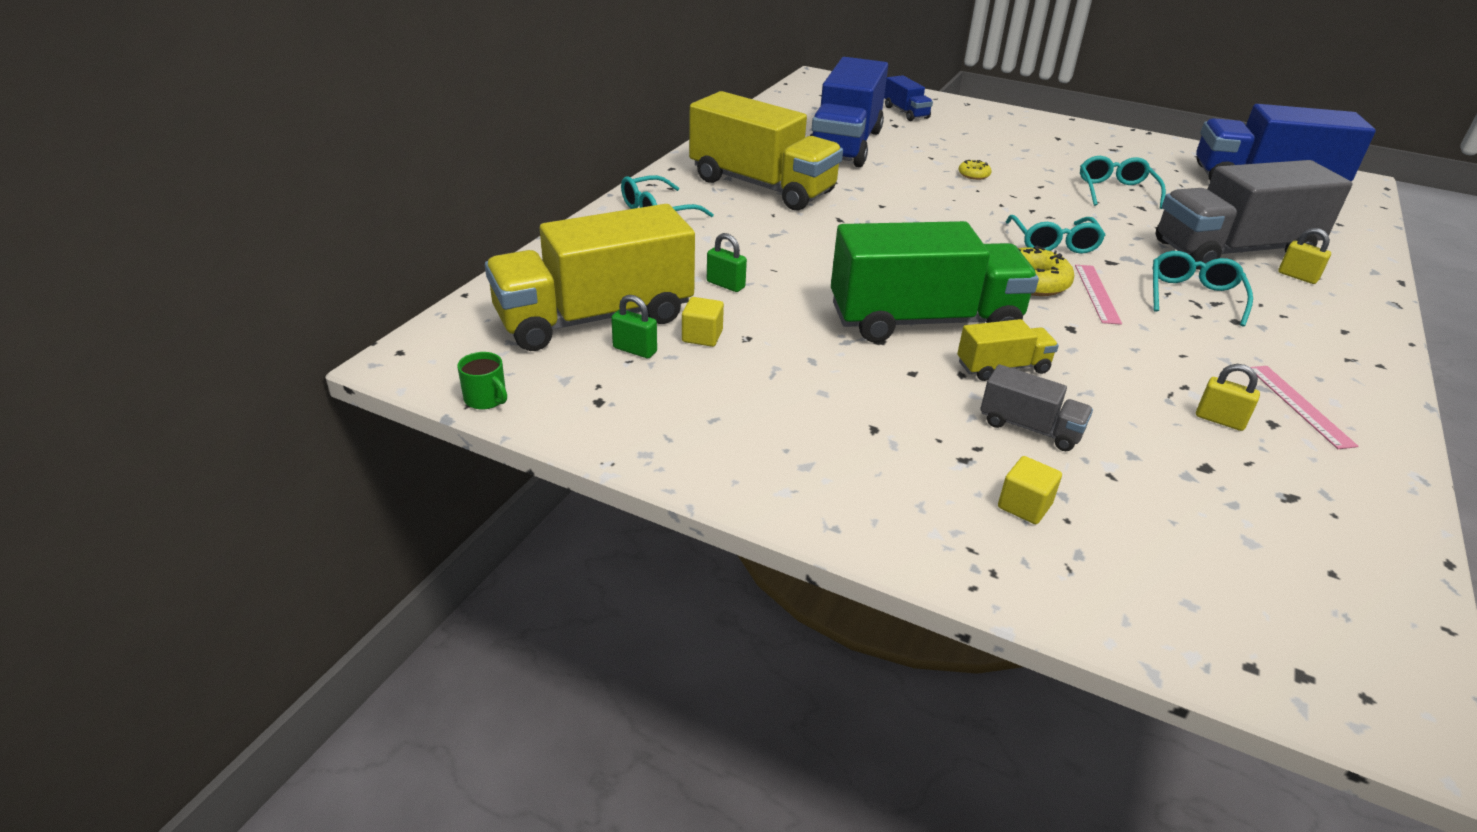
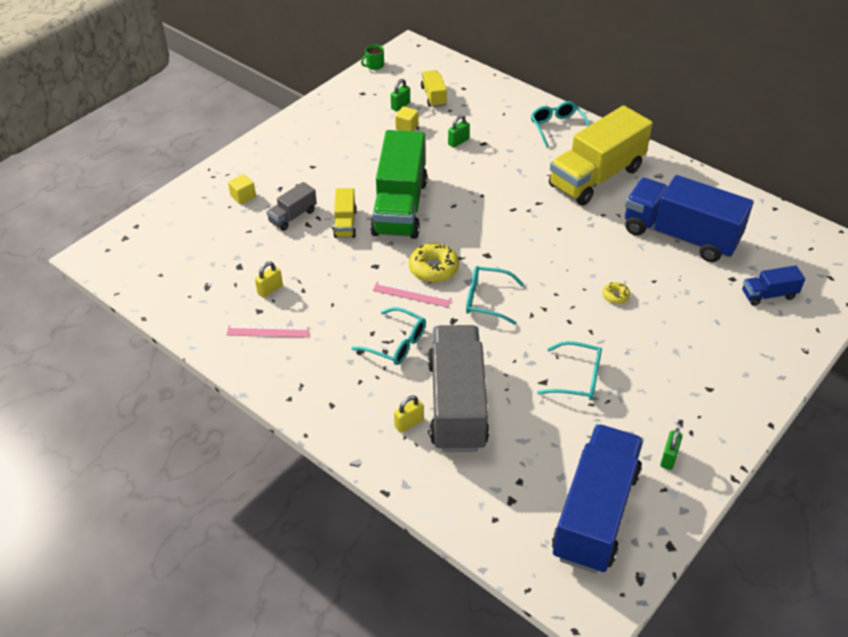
camera: 105 degrees right, 10 degrees up
yellow truck [485,204,695,351] -> yellow truck [421,70,447,108], size x0.46
none -> green padlock [660,428,682,470]

